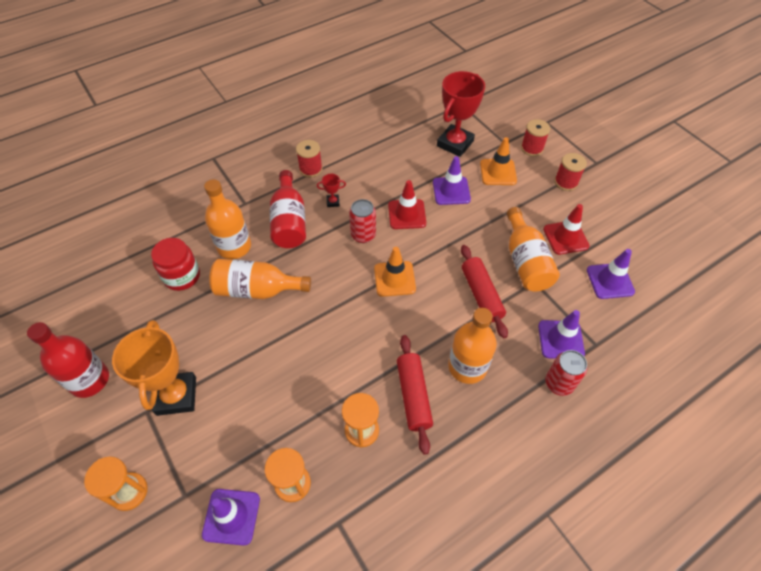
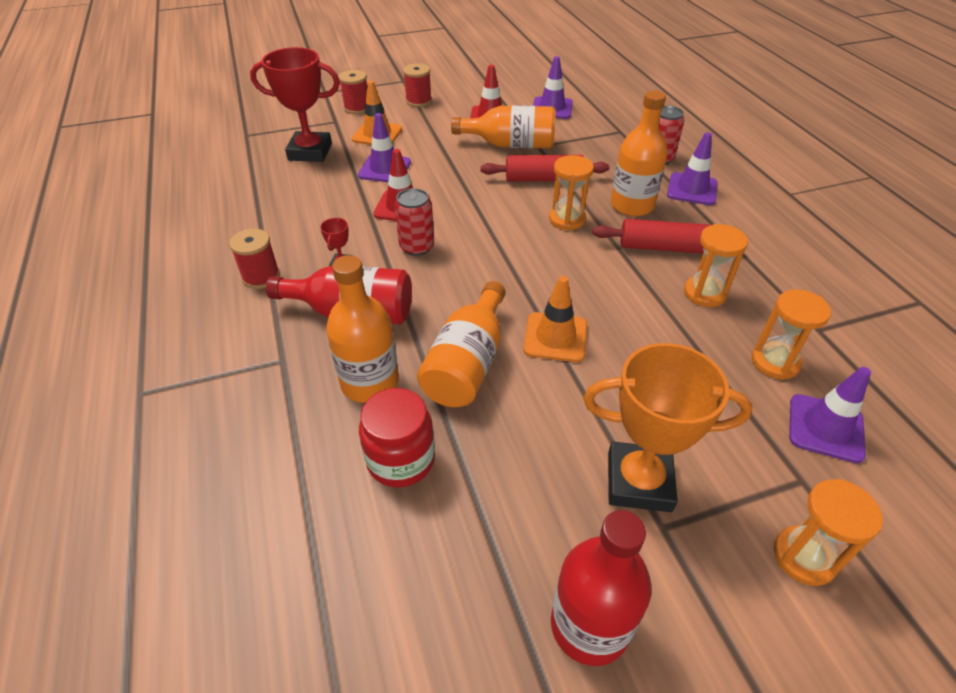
camera: 75 degrees left, 10 degrees down
orange traffic cone [374,247,416,297] -> orange traffic cone moved to [523,276,587,362]
red trophy [437,71,485,157] -> red trophy turned 45 degrees counterclockwise [250,47,340,162]
purple traffic cone [538,310,585,359] -> purple traffic cone moved to [667,132,718,205]
none -> orange hourglass [549,155,594,231]

